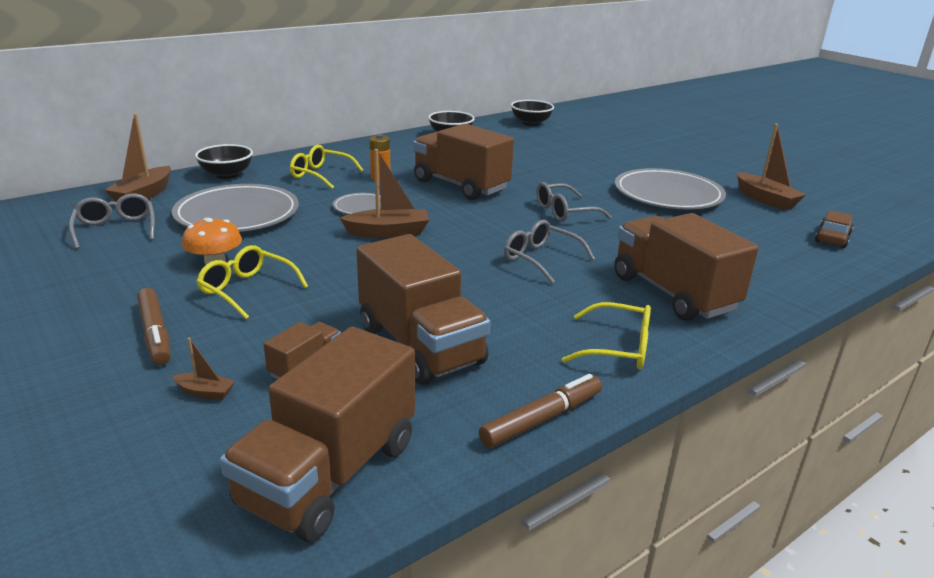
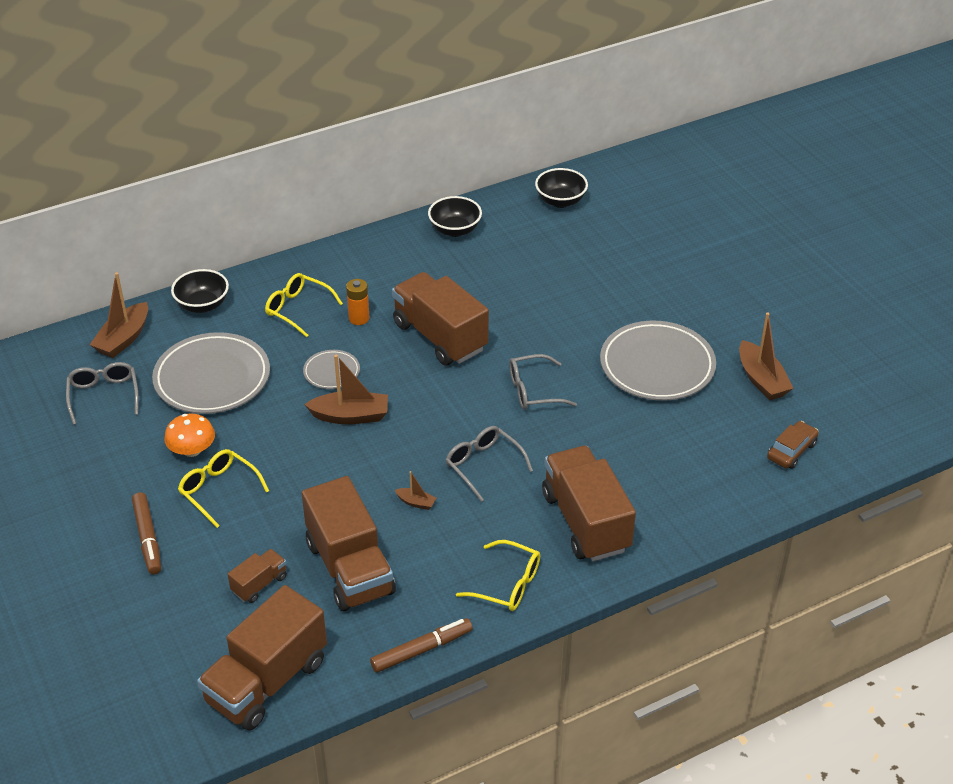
camera: 10 degrees right, 15 degrees up
brown boat [172,337,235,400] -> brown boat moved to [395,471,436,510]

